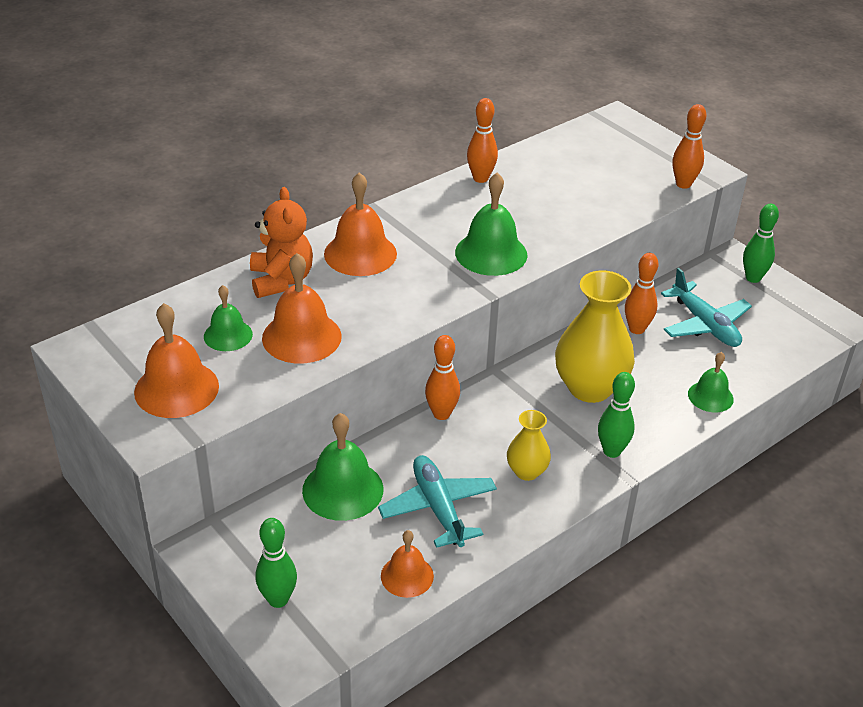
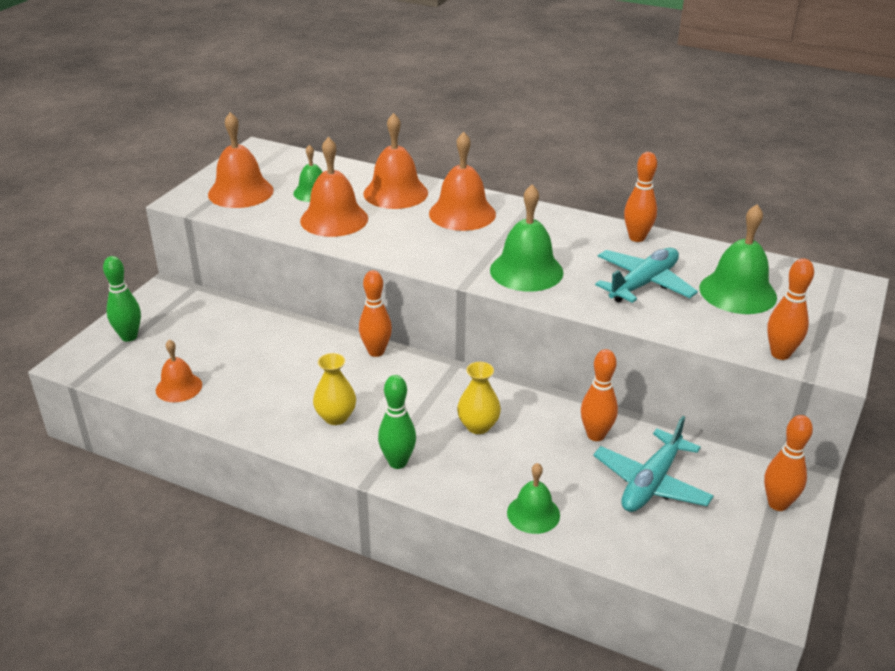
camera: 65 degrees right, 5 degrees down
orange teddy bear [250,187,313,298] -> orange bell [363,113,428,209]
green bell [302,413,383,521] -> green bell moved to [699,204,777,314]
turquoise plane [378,455,497,548] -> turquoise plane moved to [595,248,698,303]
yellow vase [555,270,635,403] -> yellow vase [457,362,501,434], size x0.52
green bowling pin [743,204,779,283] -> orange bowling pin [764,415,813,511]

